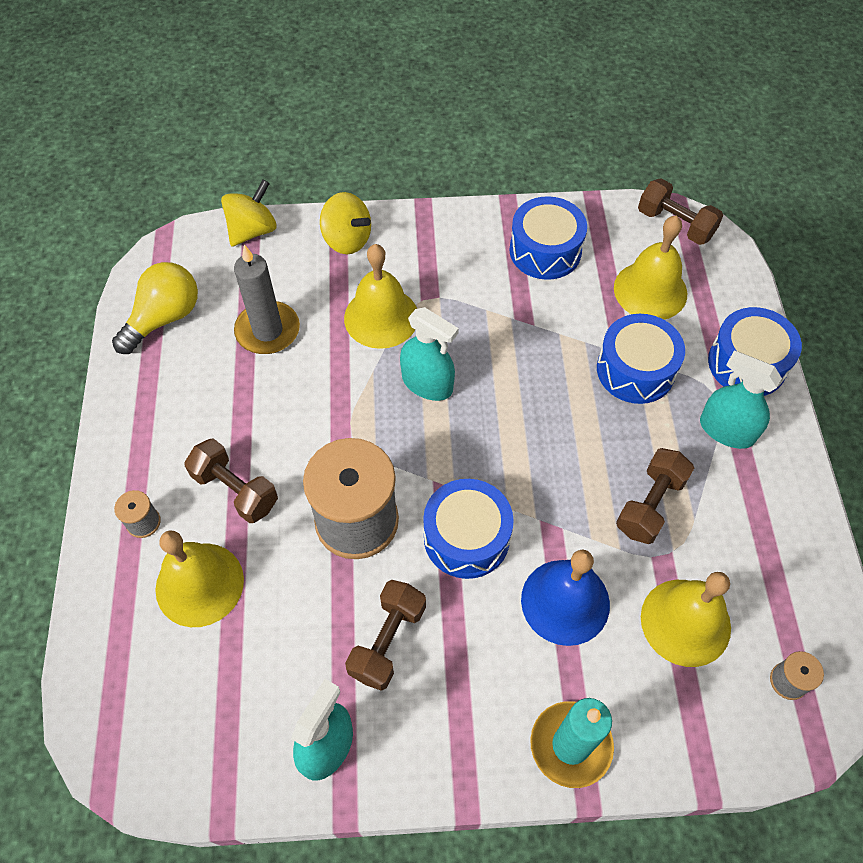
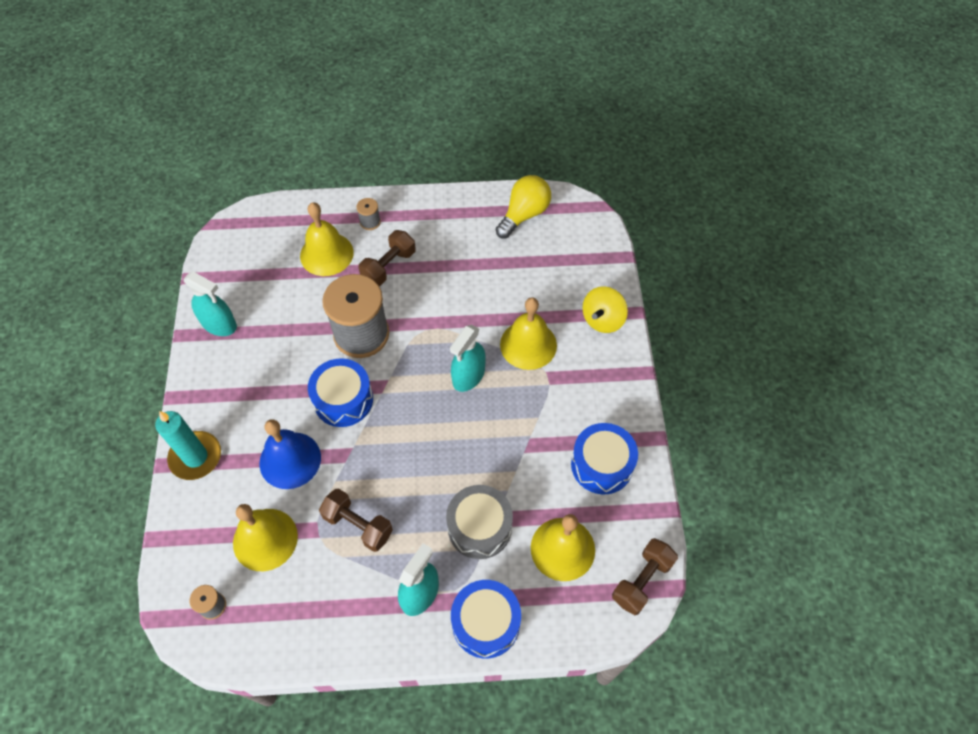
camera: 90 degrees right, 0 degrees up
yellow light bulb [112,262,198,354] -> yellow light bulb turned 90 degrees counterclockwise [496,175,551,239]
yellow spinning top [221,180,277,247] -> none
grey candle [234,245,300,354] -> none
brown dumbbell [345,580,426,691] -> none
blue drum [597,314,685,404] -> grey drum [446,485,513,559]

